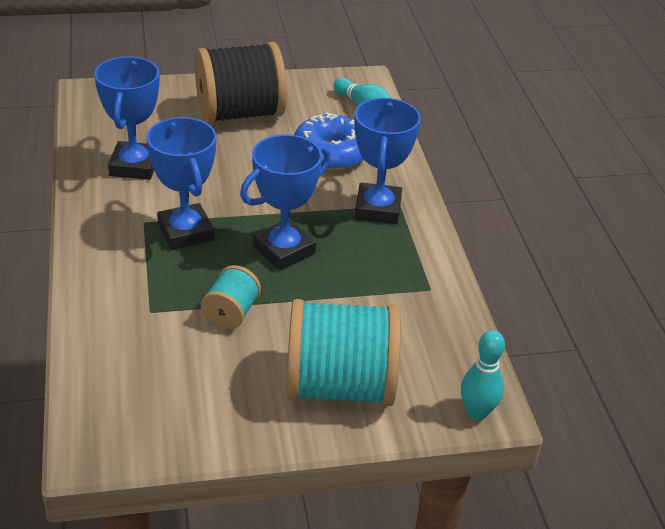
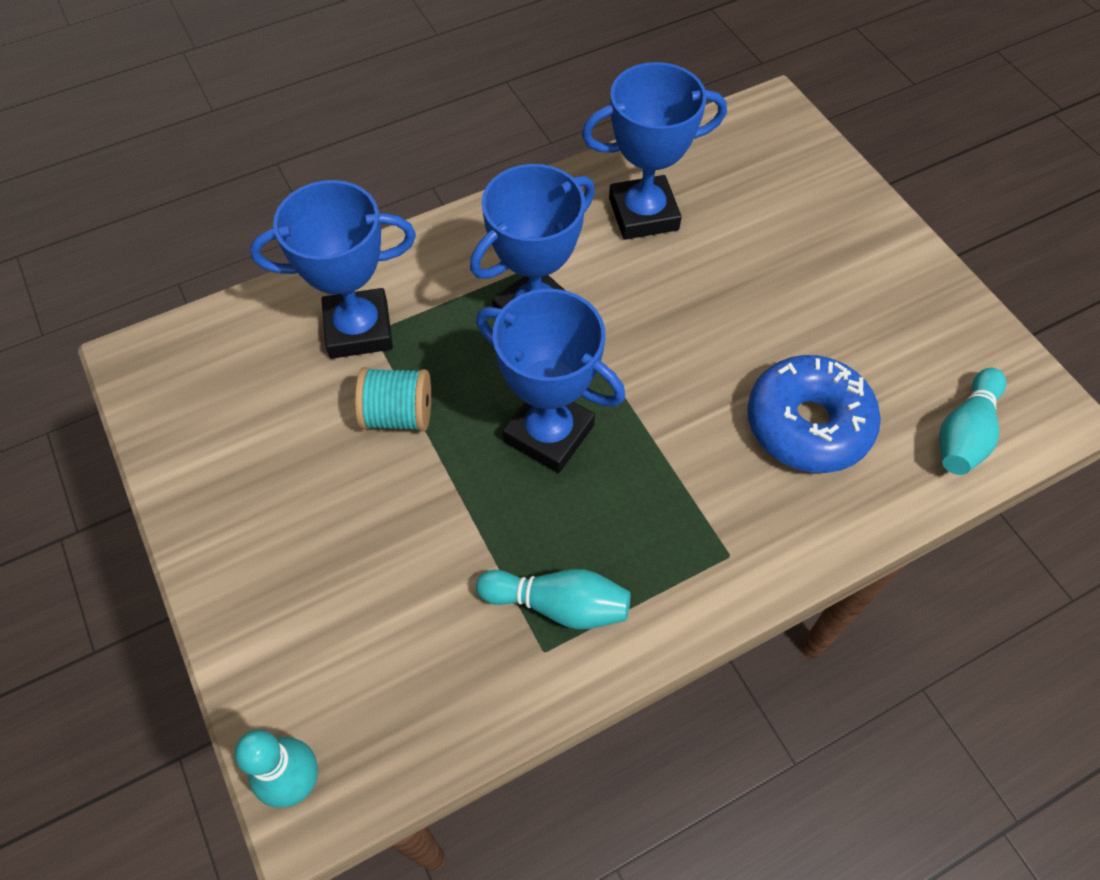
camera: 75 degrees right, 20 degrees up
black spool [195,42,287,124] -> none
turquoise spool [286,299,401,406] -> none
blue trophy [354,98,421,224] -> blue trophy moved to [250,180,416,359]
none -> turquoise bowling pin [476,569,630,629]

